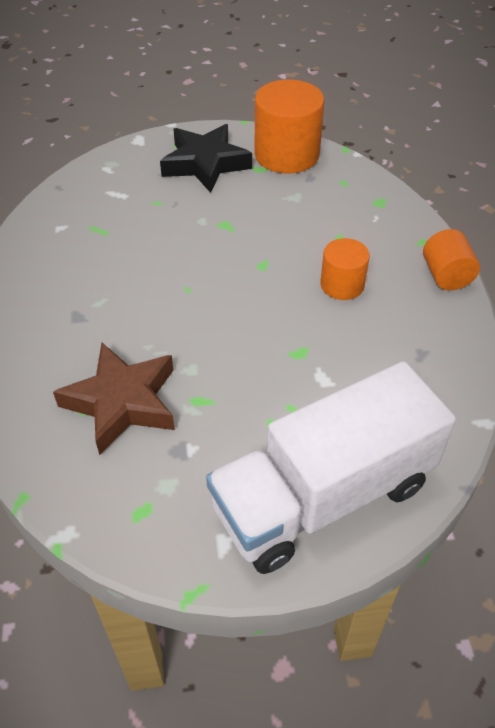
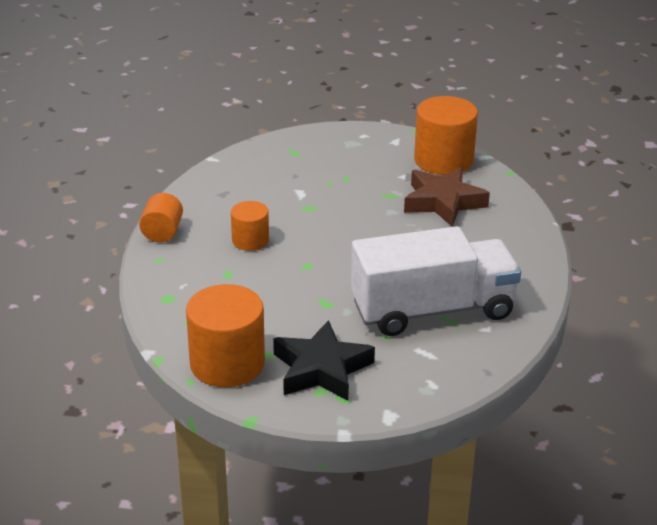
camera: 165 degrees left, 15 degrees down
white truck [206,361,456,574] -> white truck moved to [351,226,521,336]
none -> orange cylinder [414,96,478,175]

